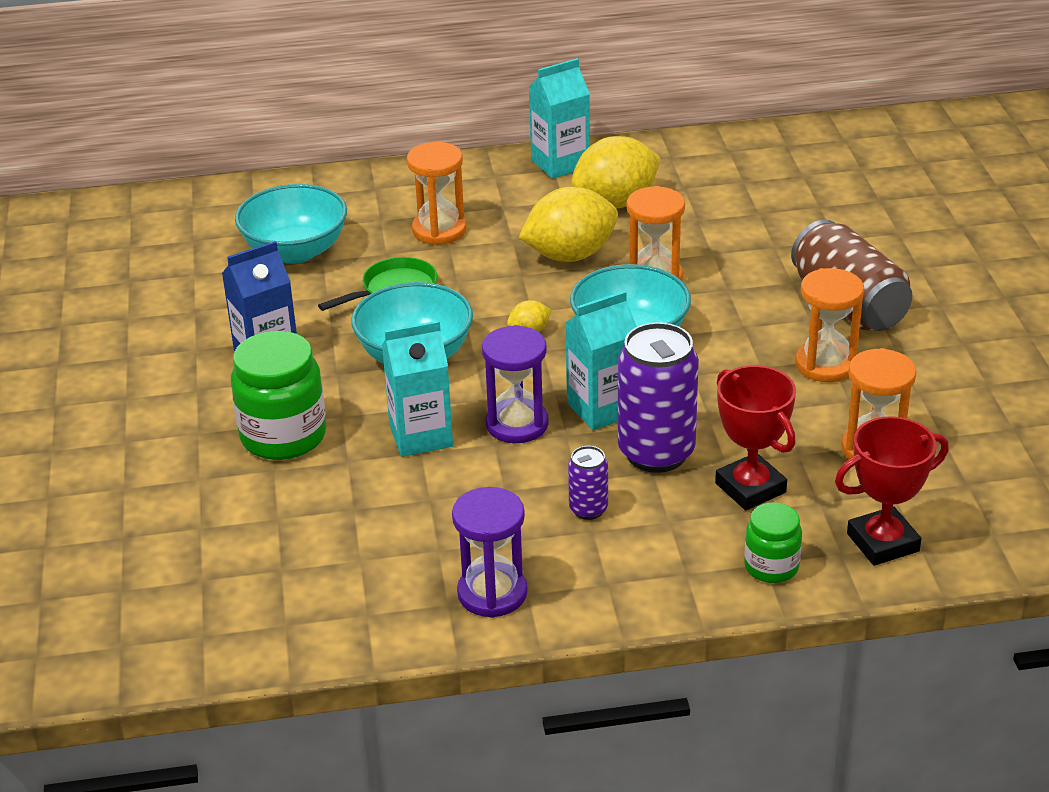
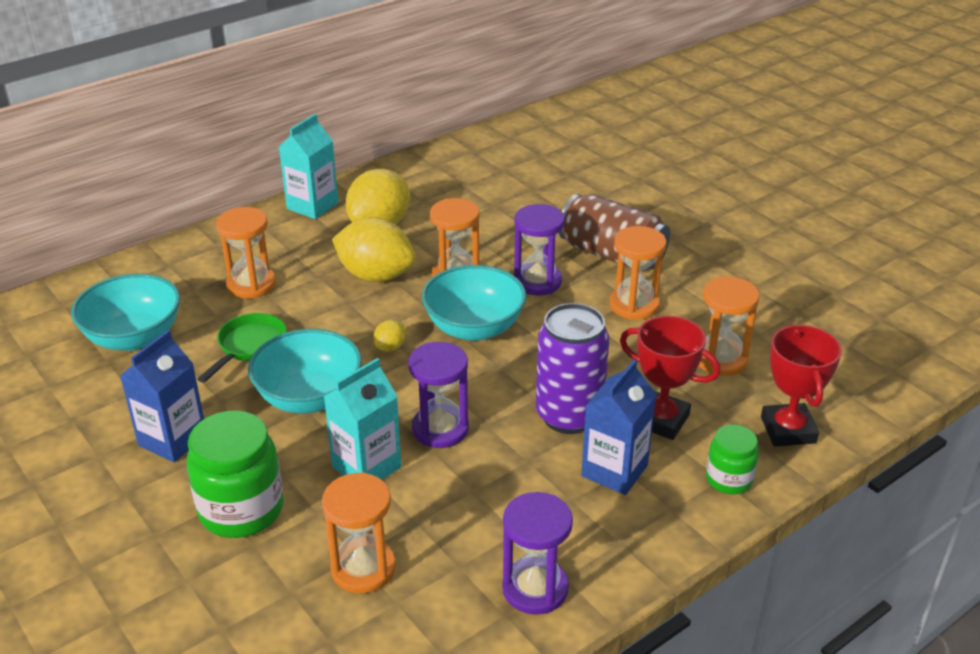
camera: 30 degrees left, 0 degrees up
yellow lemon [519,187,618,262] -> yellow lemon turned 75 degrees clockwise [332,217,416,282]
turquoise carton [565,291,637,430] -> none
purple can [568,446,608,520] -> none
red trophy [835,416,949,566] -> red trophy turned 45 degrees counterclockwise [761,324,842,446]
none -> orange hourglass [322,473,396,593]
none -> purple hourglass [514,204,565,295]
none -> blue carton [581,359,657,495]

